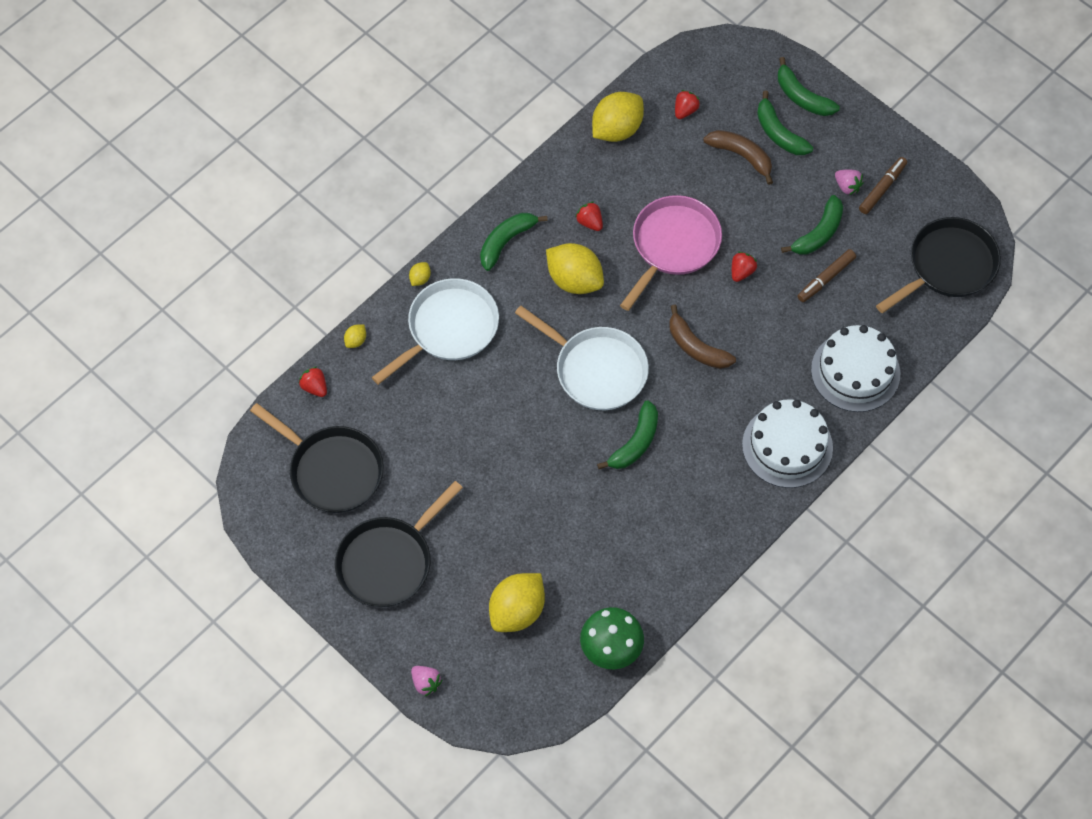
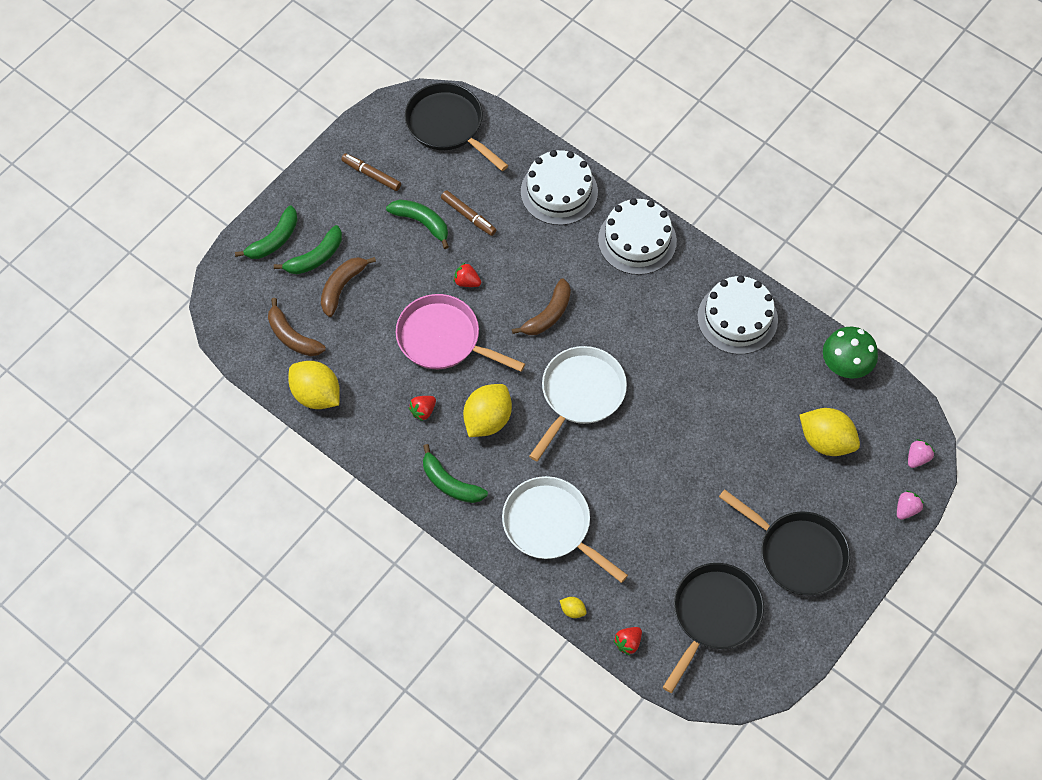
camera: 95 degrees left, 0 degrees up
yellow lemon [409,262,431,286] -> none
green banana [597,400,658,469] -> none
red strawberry [675,90,700,119] -> brown banana [268,298,326,356]
pink strawberry [835,170,863,195] -> pink strawberry moved to [908,439,935,468]
none -> white cake [697,276,778,354]

